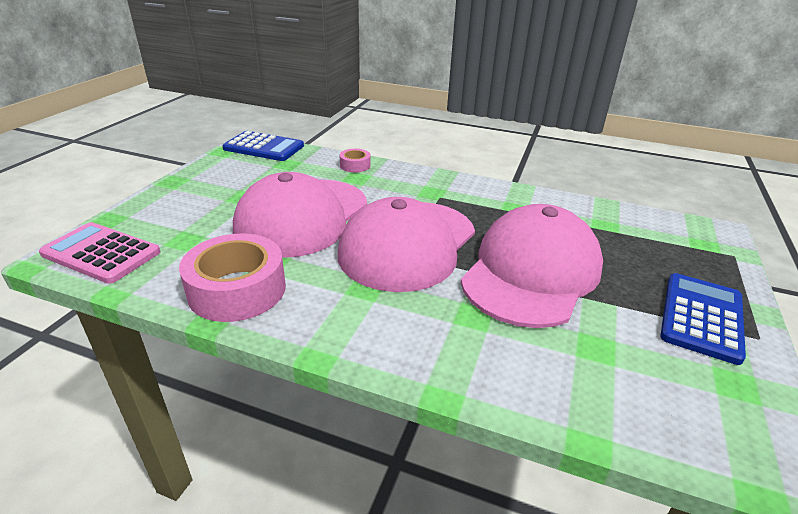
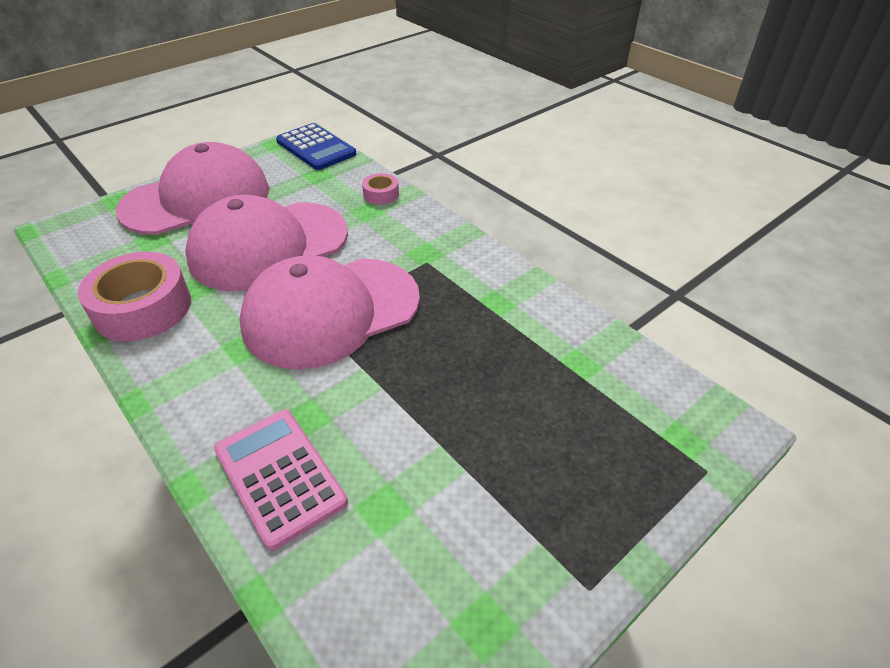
camera: 30 degrees right, 10 degrees up
pink calculator [39,222,160,284] -> pink calculator moved to [214,410,348,550]
pink cap [461,204,603,328] -> pink cap moved to [116,142,269,235]
blue calculator [660,273,746,365] -> none

